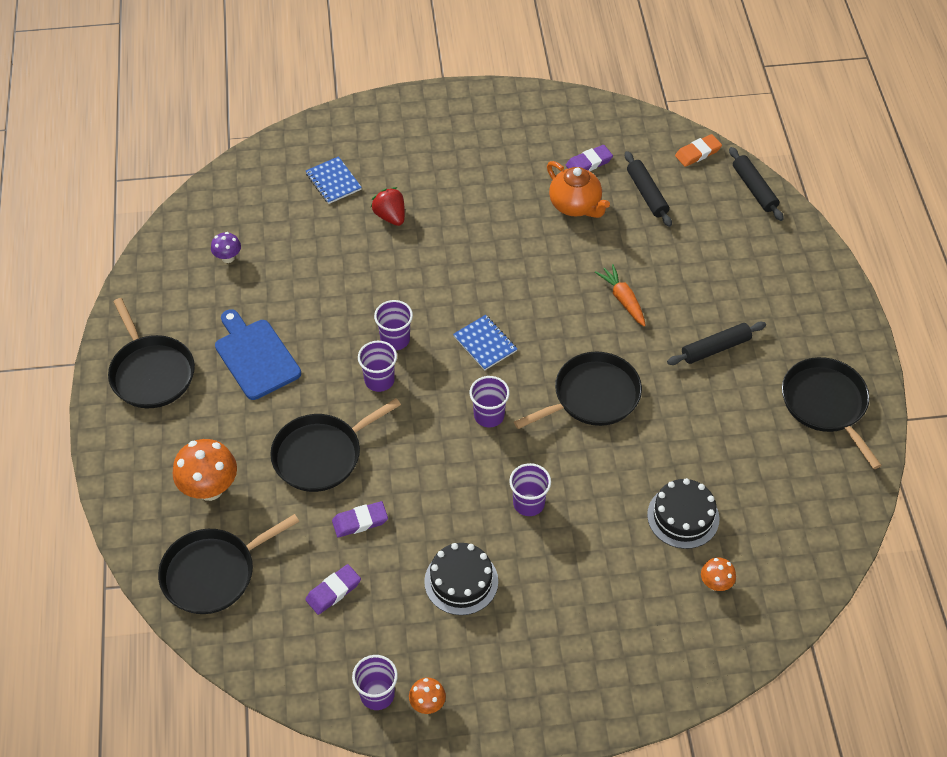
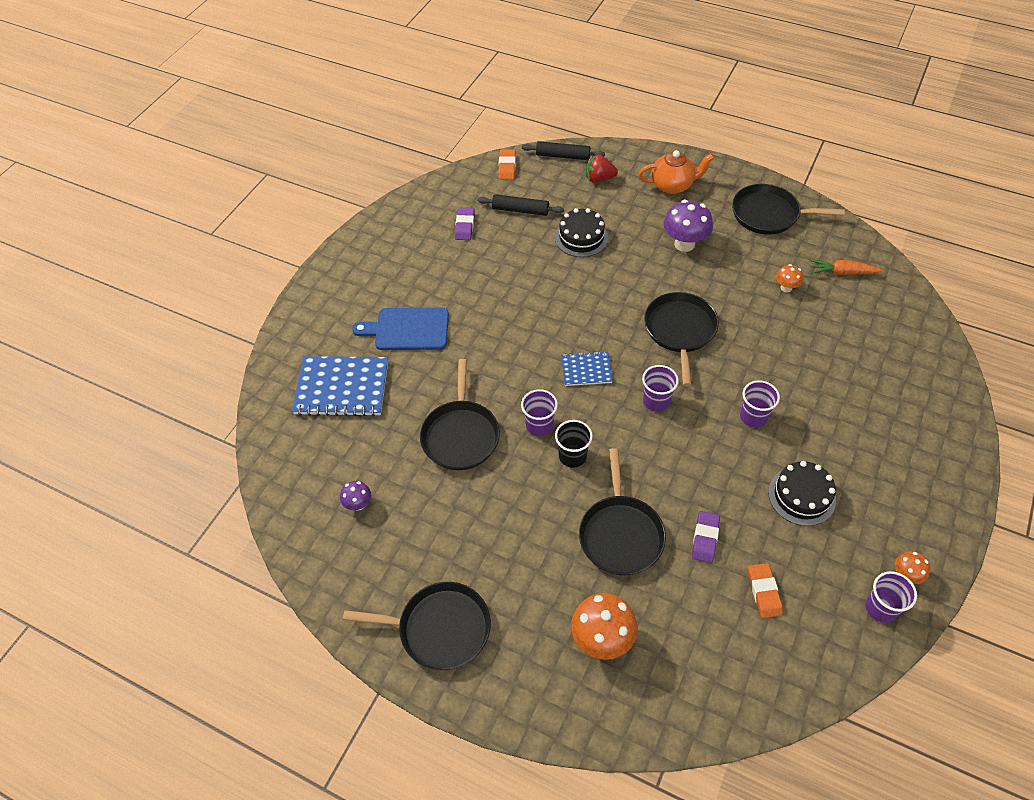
camera: 55 degrees left, 0 degrees up
black pan [158,514,299,614] -> black pan moved to [420,359,500,470]
blue cutting board [215,309,301,400] -> blue cutting board moved to [352,308,449,350]
purple eraser [305,564,361,615] -> orange eraser [748,563,783,618]
blue notebook [306,156,362,204] -> blue notebook [292,356,388,417], size x1.82
purple cup [358,341,397,392] -> black cup [555,420,593,468]
red strawberry [371,187,405,226] -> red strawberry moved to [586,154,618,183]
orange teapot [547,161,610,218] -> orange teapot moved to [638,150,714,194]
orange carrot [595,264,646,327] -> orange carrot moved to [810,259,883,275]
black cake [647,478,719,549] -> black cake moved to [555,208,608,257]
black rolling pin [667,322,766,365] -> purple mushroom [664,200,713,252]
orange mushroom [701,557,736,591] -> orange mushroom moved to [776,264,803,293]

